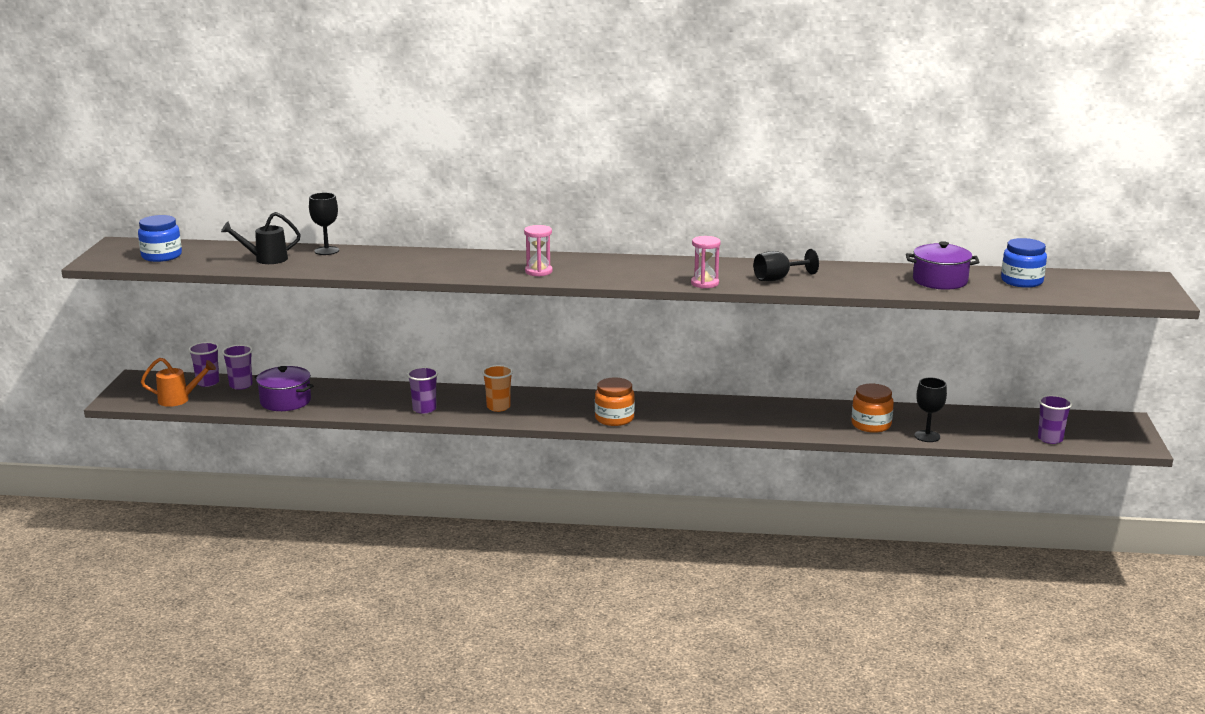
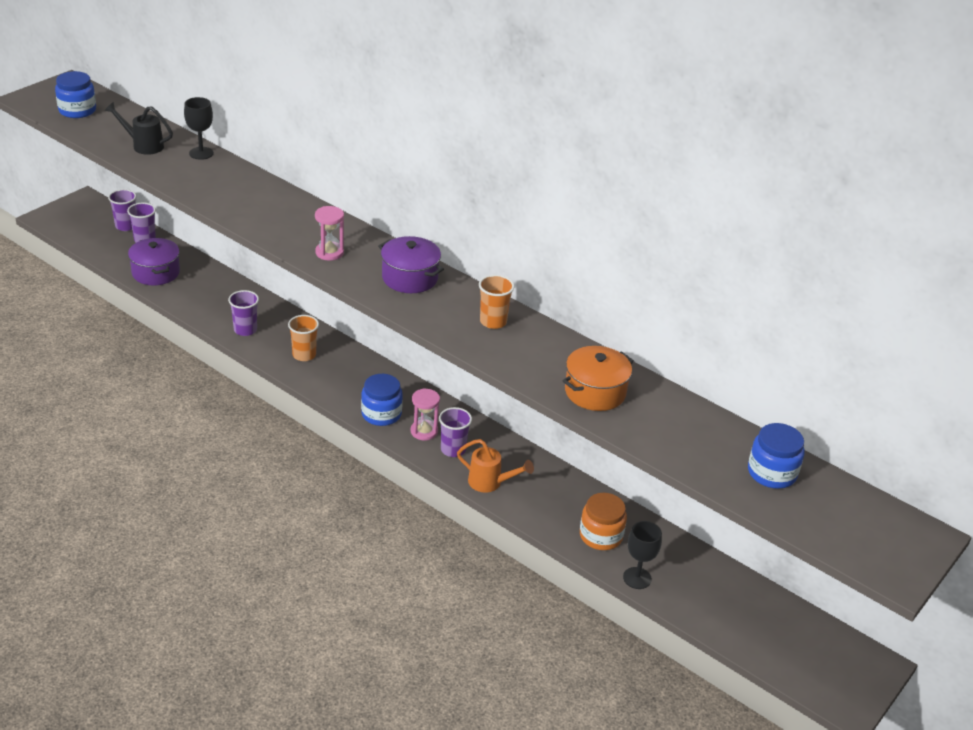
camera: 30 degrees right, 15 degrees up
orange watering can [141,358,216,407] -> orange watering can moved to [457,439,534,493]
orange jar [595,378,635,426] -> blue jar [361,374,403,426]
pink hourglass [691,236,721,289] -> pink hourglass moved to [411,388,440,440]
black goblet [753,249,819,281] -> none
purple pot [906,241,979,290] -> purple pot moved to [378,236,444,293]
purple cup [1038,395,1072,444] -> purple cup moved to [439,407,472,457]
none -> orange cup [479,275,514,329]
none -> orange pot [563,346,634,411]

